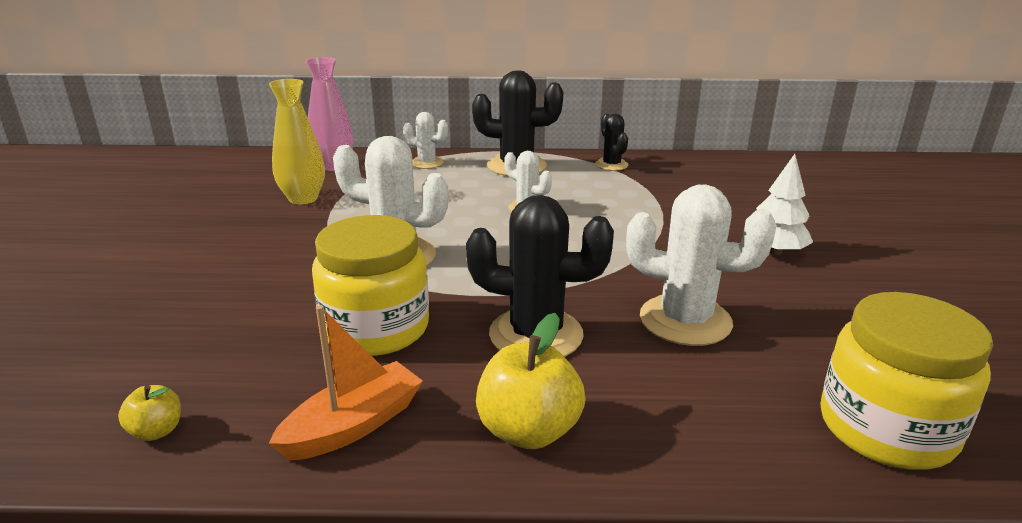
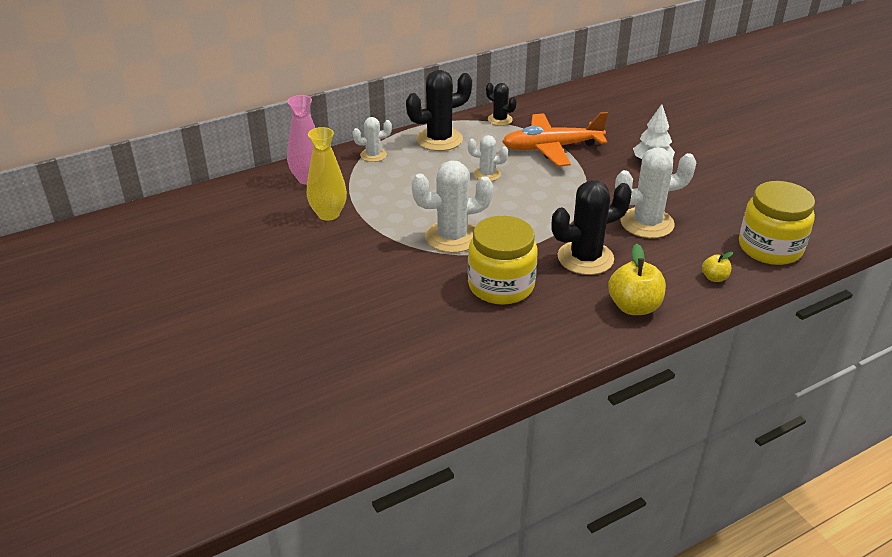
camera: 30 degrees left, 10 degrees up
yellow apple [118,385,181,441] -> yellow apple moved to [702,252,733,282]
orange boat [268,305,423,461] -> none
none -> orange plane [502,112,608,167]

